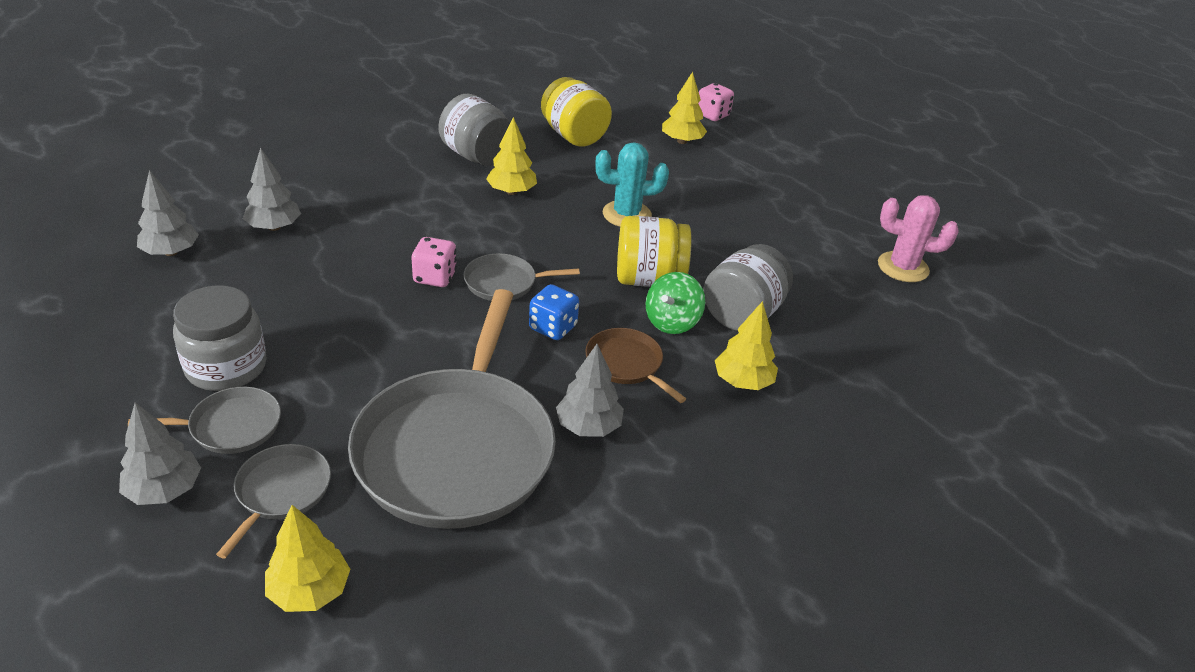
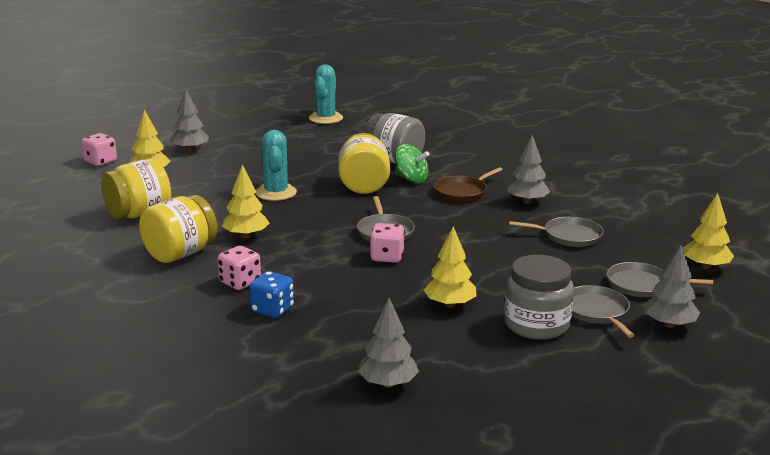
camera: 90 degrees left, 15 degrees down
grey tree [243,147,301,231] -> grey tree moved to [170,89,209,152]
grey pan [348,289,556,529] -> grey pan [509,217,604,247], size x0.44
grey jar [438,94,511,166] -> yellow jar [139,195,217,263]
blue dice [529,284,579,340] -> blue dice moved to [249,271,294,318]
yellow tree [715,301,778,390] -> yellow tree moved to [424,226,476,308]
pink cactus [878,195,958,282] -> turquoise cactus [309,64,343,124]
none -> pink dice [218,246,261,290]

